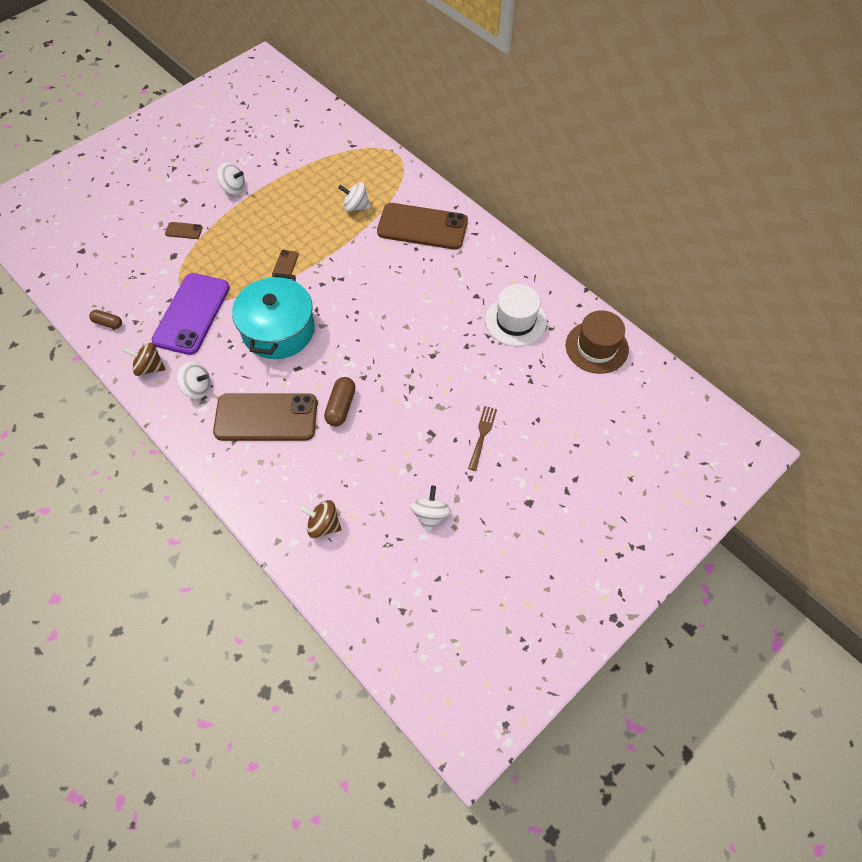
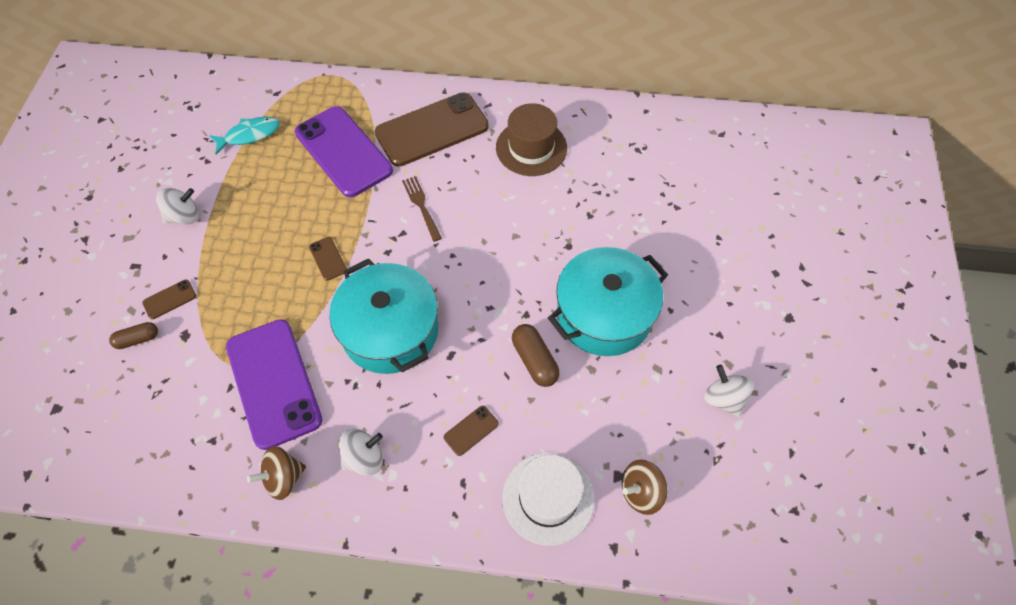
camera: 40 degrees left, 0 degrees up
brown capsule [89,310,122,329] -> brown capsule moved to [109,322,158,349]
brown phone [213,393,317,441] -> brown phone [444,406,499,456], size x0.40
white spinning top [338,182,371,212] -> purple phone [295,106,393,197]
brown fork [468,406,497,471] -> brown fork moved to [402,176,442,242]
white hat [485,284,547,346] -> white hat moved to [502,453,595,546]
brown hat [566,310,629,374] -> brown hat moved to [496,103,567,176]
none -> turquoise fish [209,117,280,155]
none -> turquoise pot [548,247,668,356]

